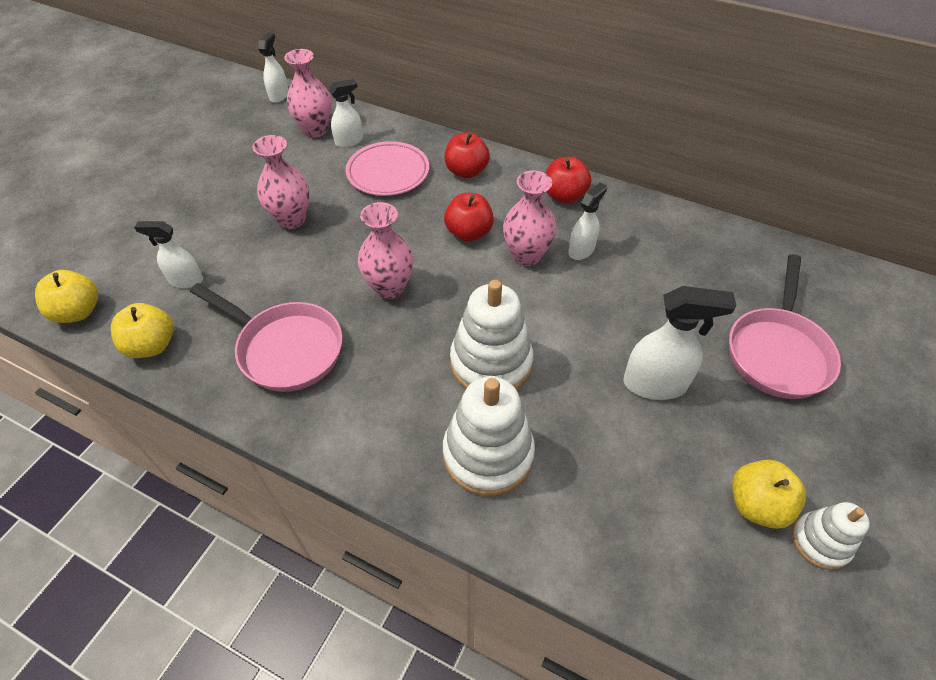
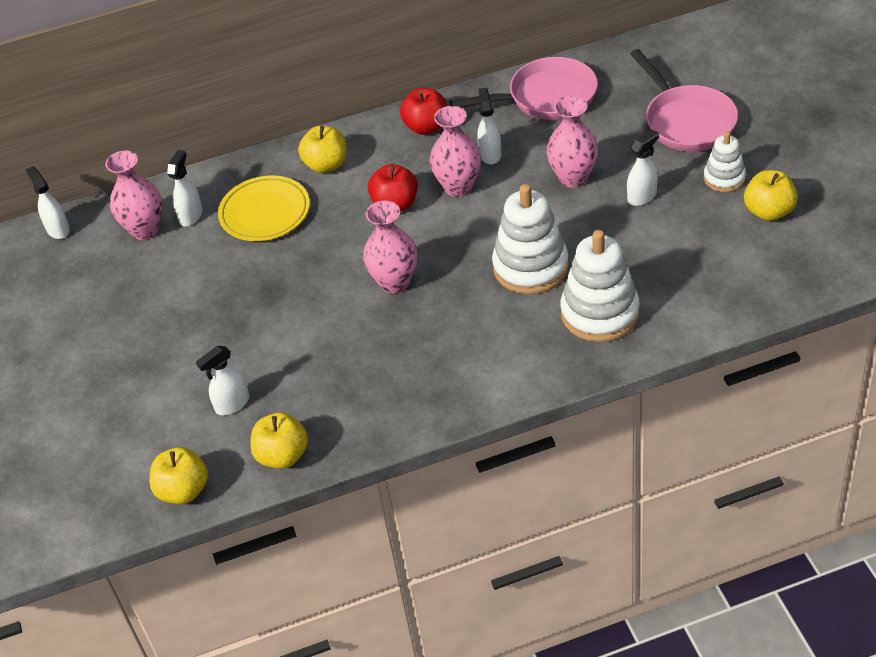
camera: 40 degrees left, 5 degrees down
pink pan [190,283,343,392] -> pink pan moved to [449,57,598,120]
pink vase [253,135,310,229] -> pink vase moved to [546,96,598,188]
pink plate [346,141,429,196] -> yellow plate [218,176,310,241]
red apple [445,132,490,178] -> yellow apple [298,126,347,173]
white spray bottle [623,286,737,400] -> white spray bottle [627,129,659,206], size x0.63
white stacking toy [792,502,870,570] -> white stacking toy moved to [704,131,746,192]

